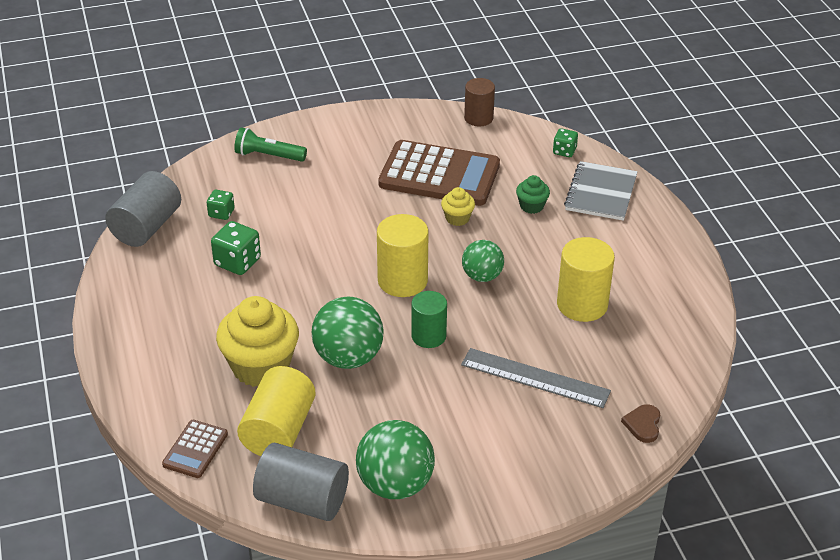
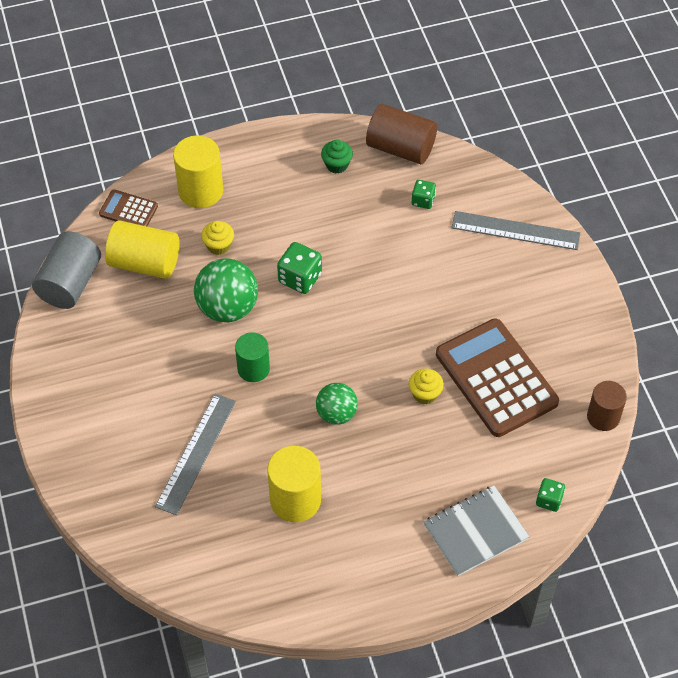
camera: 90 degrees right, 15 degrees up
grey cylinder [105,171,181,247] -> brown cylinder [366,104,437,164]
green dice [211,221,261,275] -> green dice moved to [277,242,322,294]
yellow cupcake [216,296,299,387] -> yellow cupcake [201,221,234,255], size x0.47
green flashlight [234,127,307,162] -> grey ruler [451,211,580,250]
green ball [356,420,435,499] -> none
yellow cylinder [377,214,429,297] -> yellow cylinder moved to [173,135,223,208]
brown calculator [378,140,500,206] -> brown calculator turned 135 degrees clockwise [436,319,559,437]
green cupcake [516,175,550,214] -> green cupcake moved to [321,140,353,174]
grey notebook [564,161,638,221] -> grey notebook turned 45 degrees counterclockwise [424,485,529,576]
brown heart [621,404,660,443] -> none

